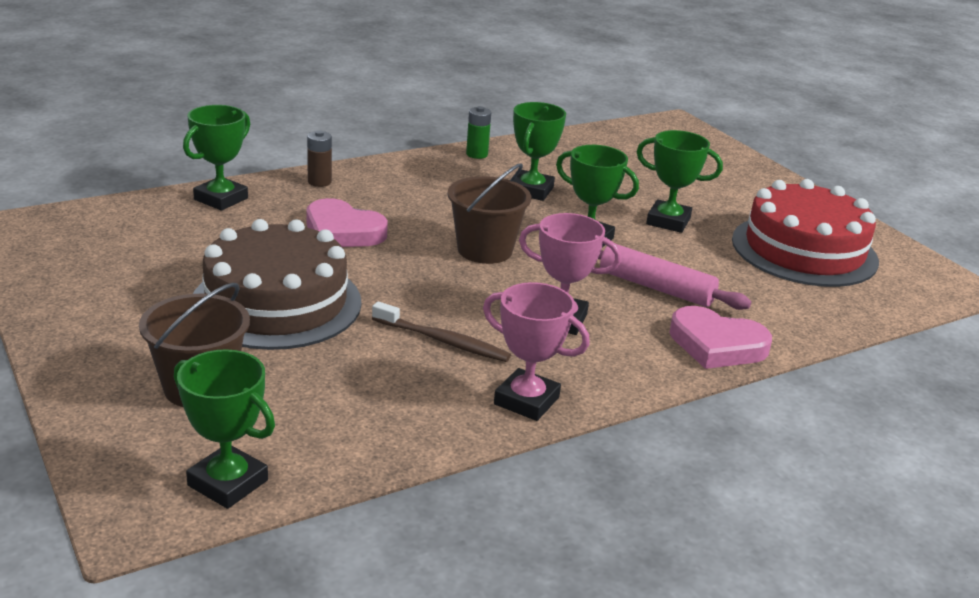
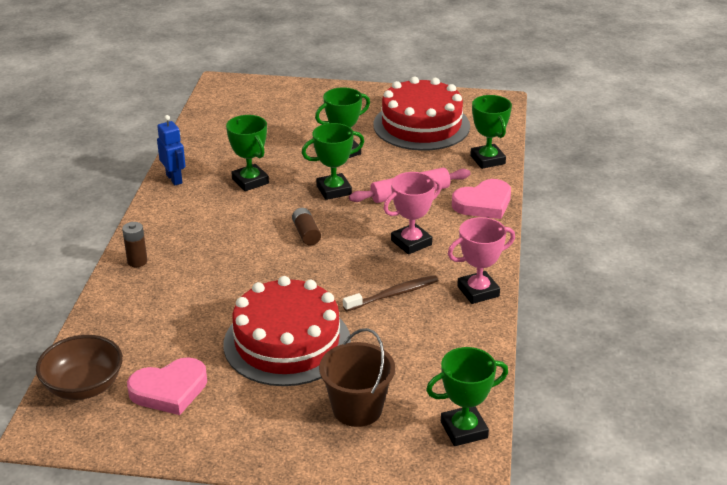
camera: 50 degrees left, 5 degrees up
green trophy [183,105,250,210] -> green trophy moved to [470,95,512,169]
brown cake [193,219,362,350] -> red cake [223,276,351,386]
pink heart [306,198,388,247] -> pink heart moved to [127,357,207,415]
brown bucket [447,163,531,264] -> brown battery [292,208,321,245]
green battery [466,106,491,159] -> blue robot [157,115,186,185]
none -> brown bowl [36,335,123,400]

